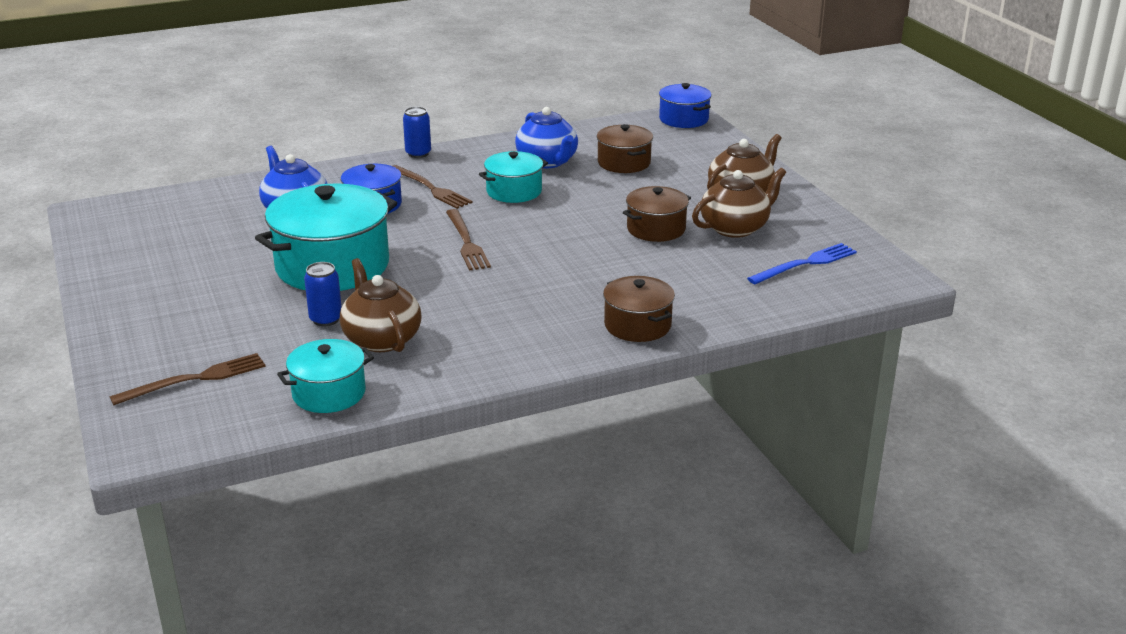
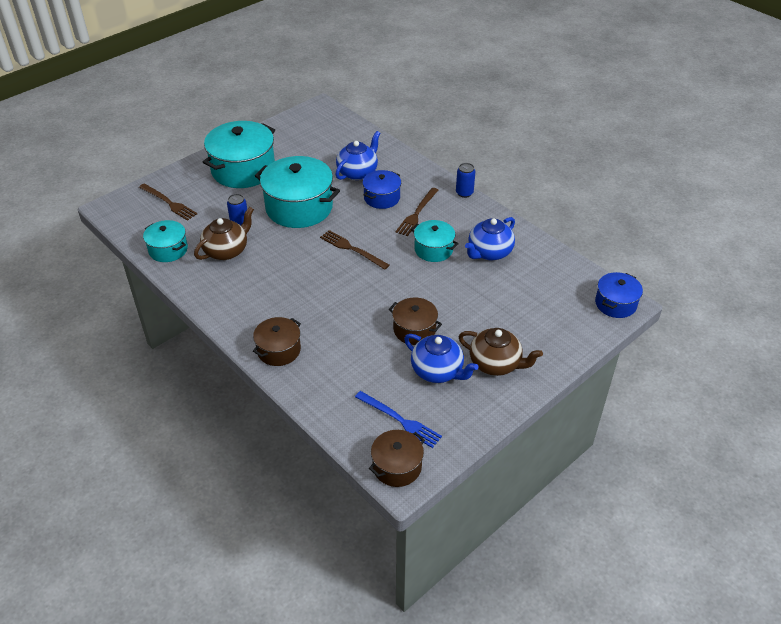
camera: 70 degrees right, 15 degrees up
brown fork [446,209,491,271] -> brown fork turned 75 degrees clockwise [320,230,390,270]
brown pot [597,124,653,173] -> brown pot moved to [369,430,425,487]
brown teapot [692,168,786,238] -> blue teapot [404,334,478,383]
none -> turquoise pot [203,121,275,188]

